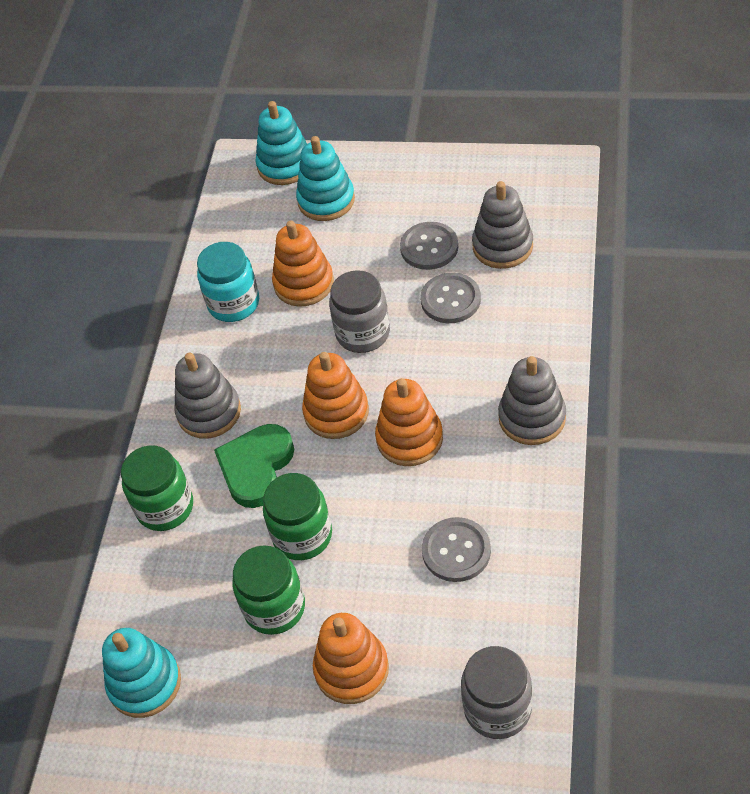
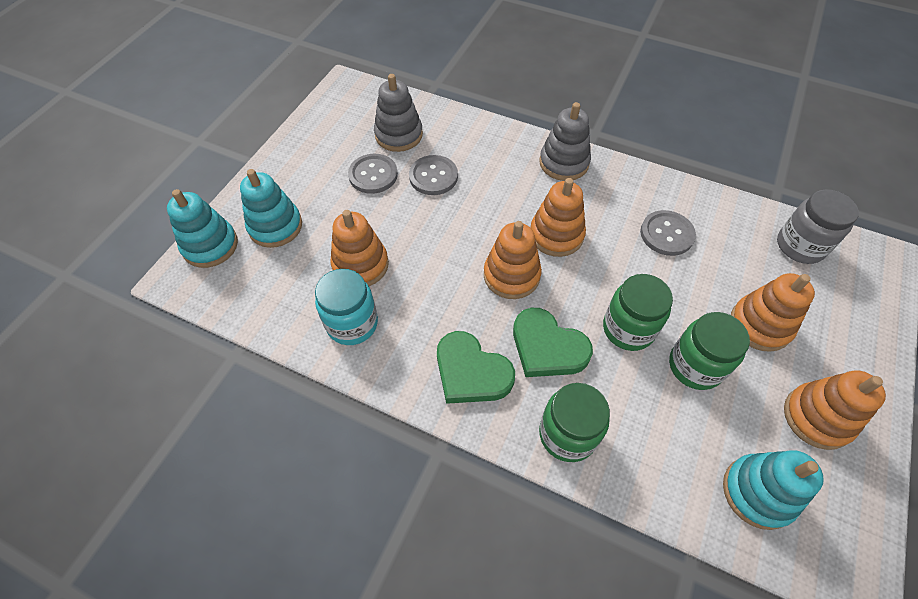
camera: 80 degrees left, 5 degrees up
grey stacking toy [175,353,241,439] -> green heart [437,331,515,404]
grey jar [329,270,390,353] -> none
none -> orange stacking toy [784,370,886,450]

